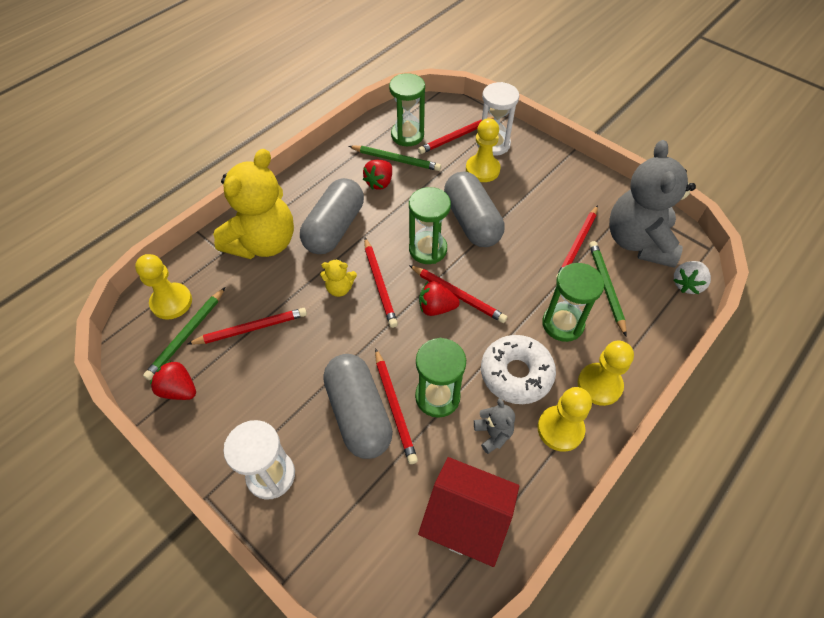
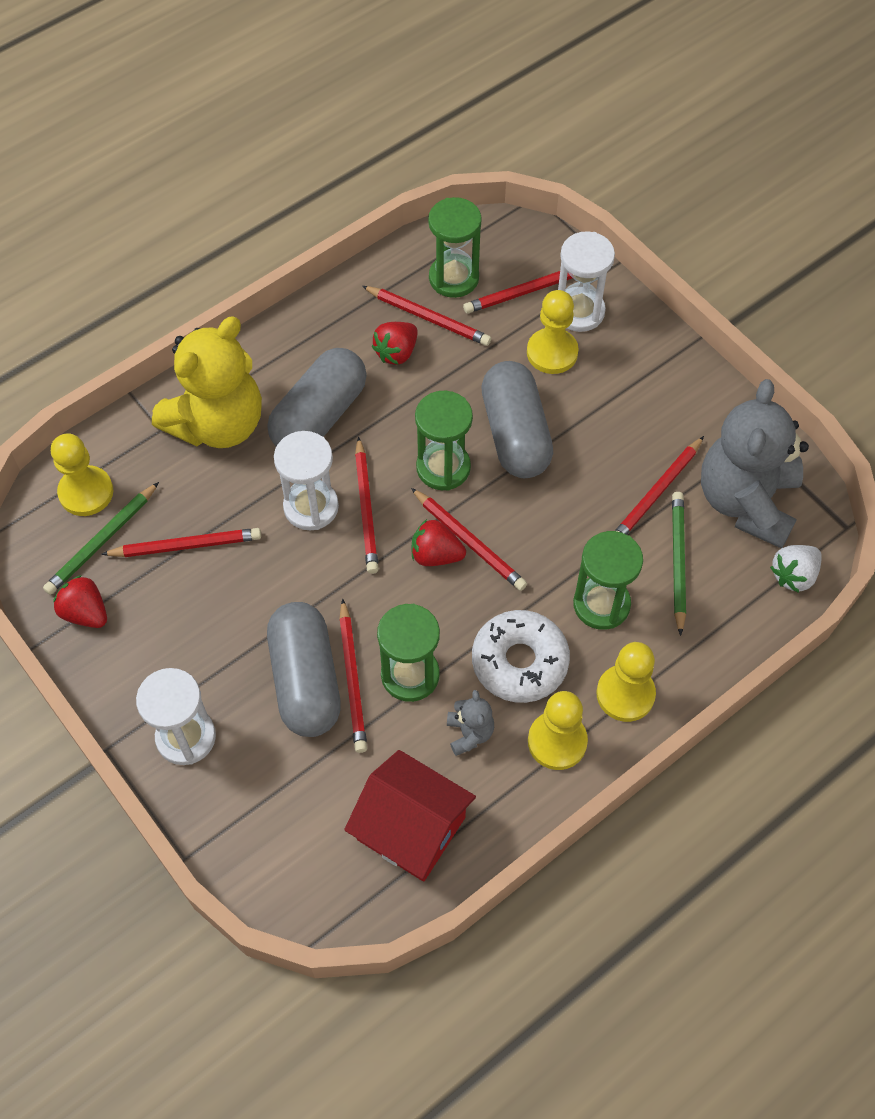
camera: 10 degrees right, 5 degrees up
yellow teddy bear [320,259,357,297] -> white hourglass [274,431,339,530]
green pencil [349,146,441,171] -> red pencil [362,286,491,346]

